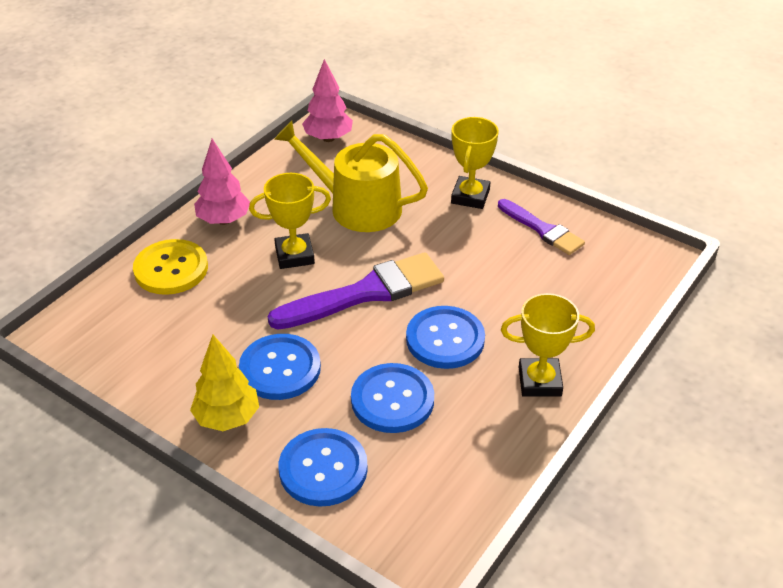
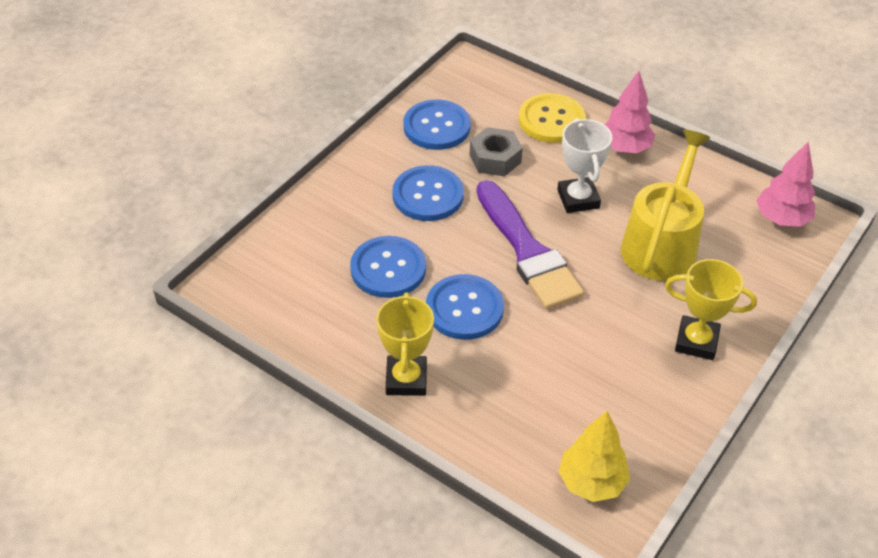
camera: 90 degrees right, 5 degrees up
yellow tree [190,335,259,431] -> yellow tree moved to [559,411,630,502]
yellow trophy [249,173,331,269] -> white trophy [557,118,612,213]
blue button [279,428,368,507] -> blue button moved to [403,99,471,150]
purple brush [498,199,585,255] -> none
none -> grey nut [470,127,523,176]

